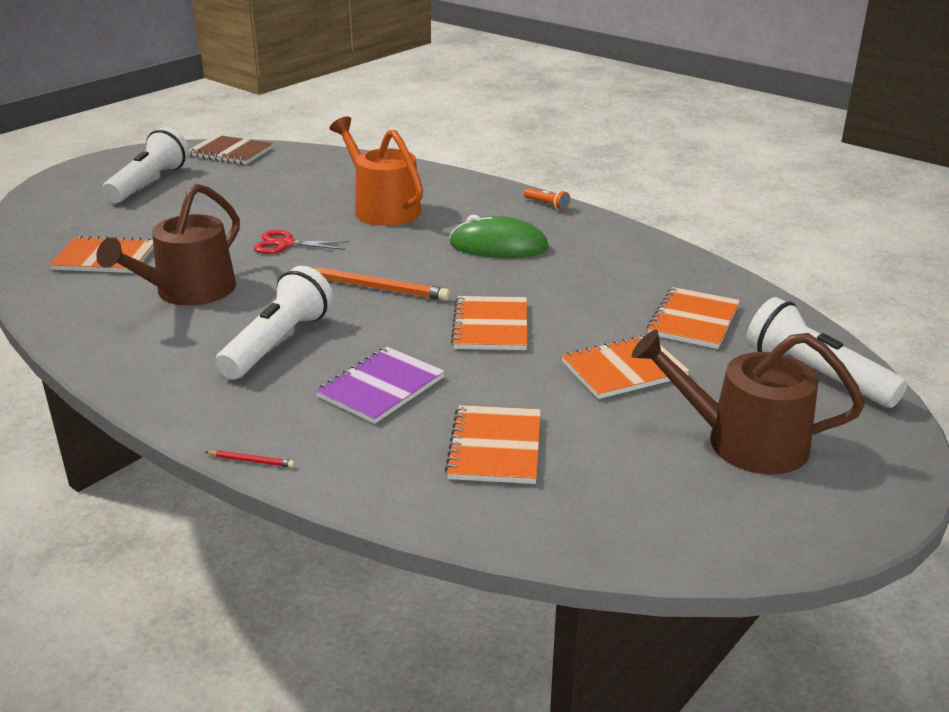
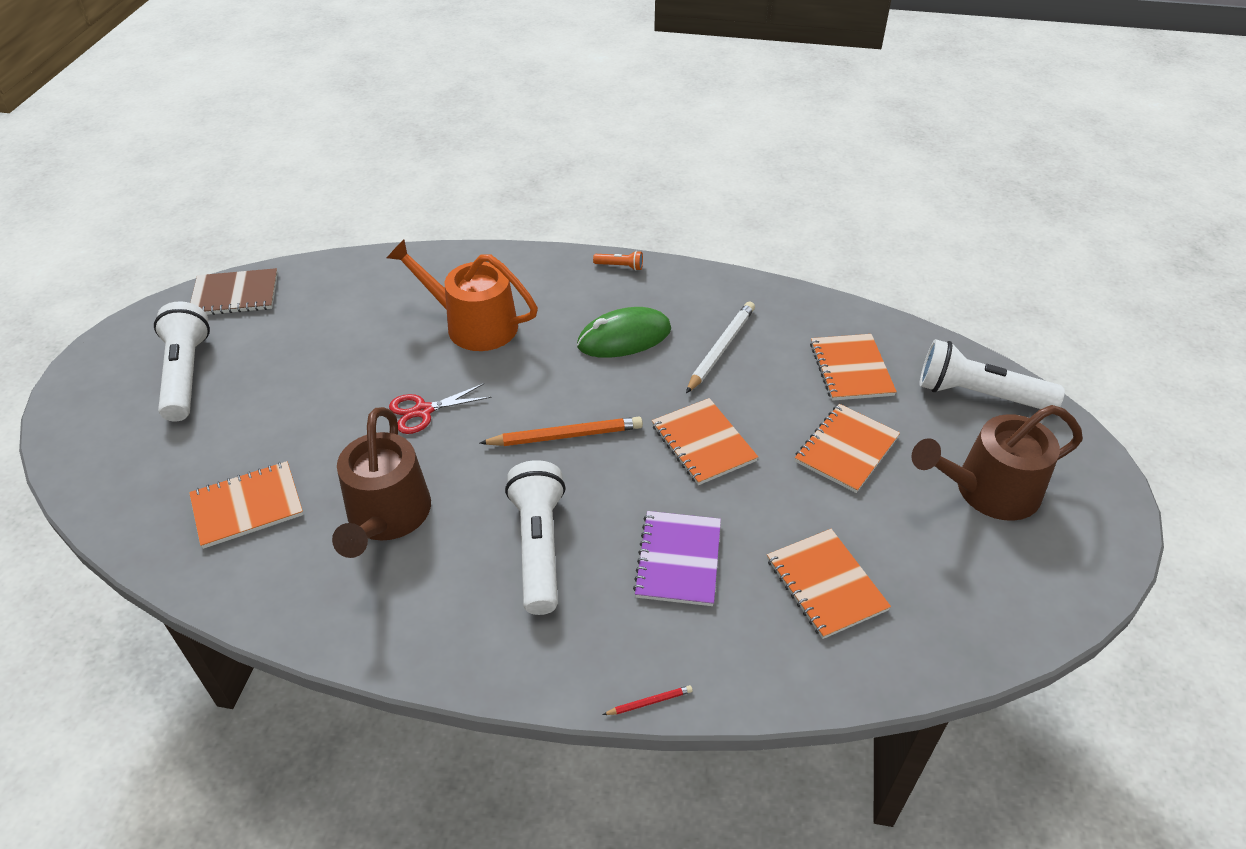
camera: 30 degrees left, 15 degrees up
none -> white pencil [686,301,755,393]

